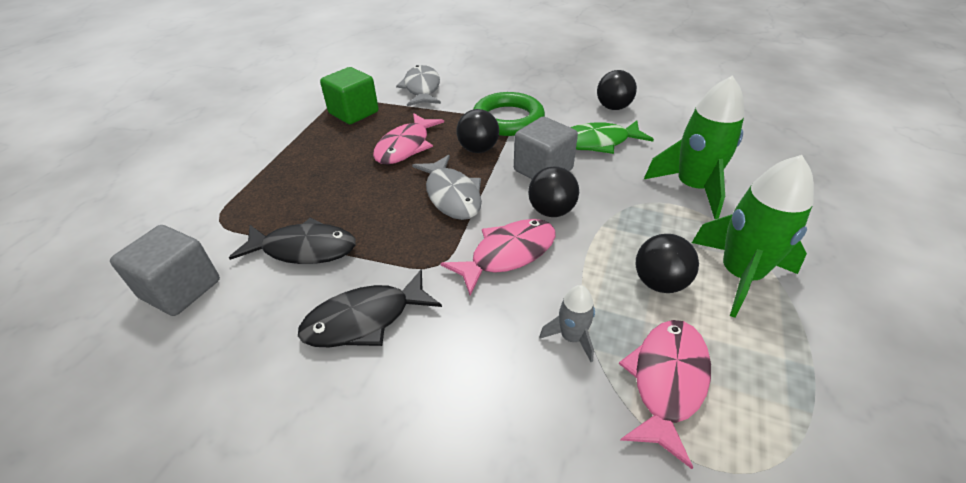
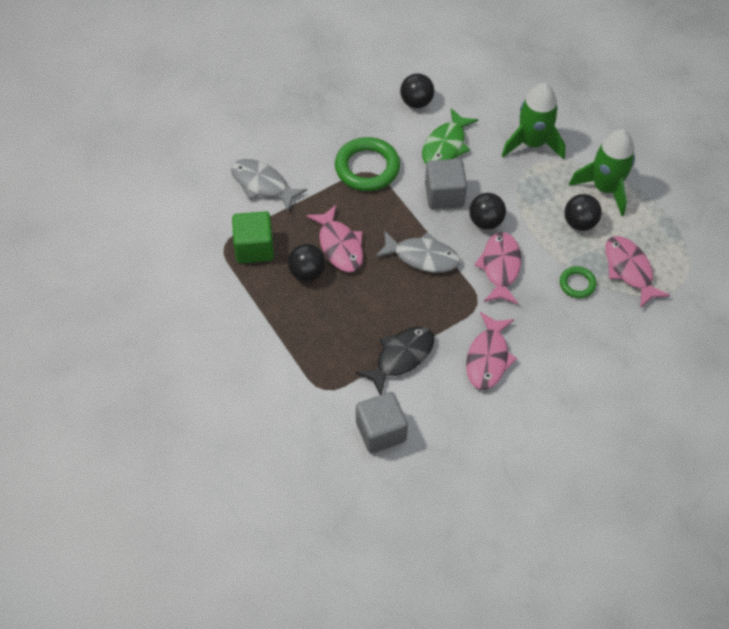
camera: 50 degrees left, 15 degrees up
black fish [298,269,442,347] -> pink fish [466,312,517,390]
black ball [456,109,499,153] -> black ball moved to [288,244,326,282]
grey rocket [539,285,595,362] -> green ring [560,266,597,298]

